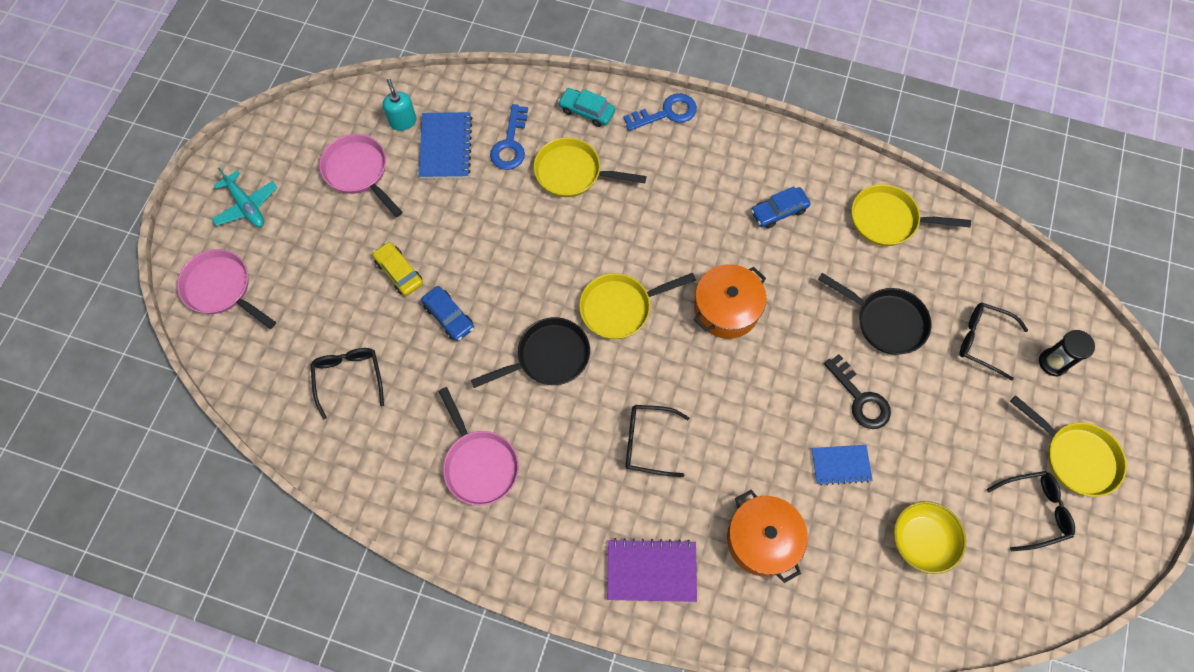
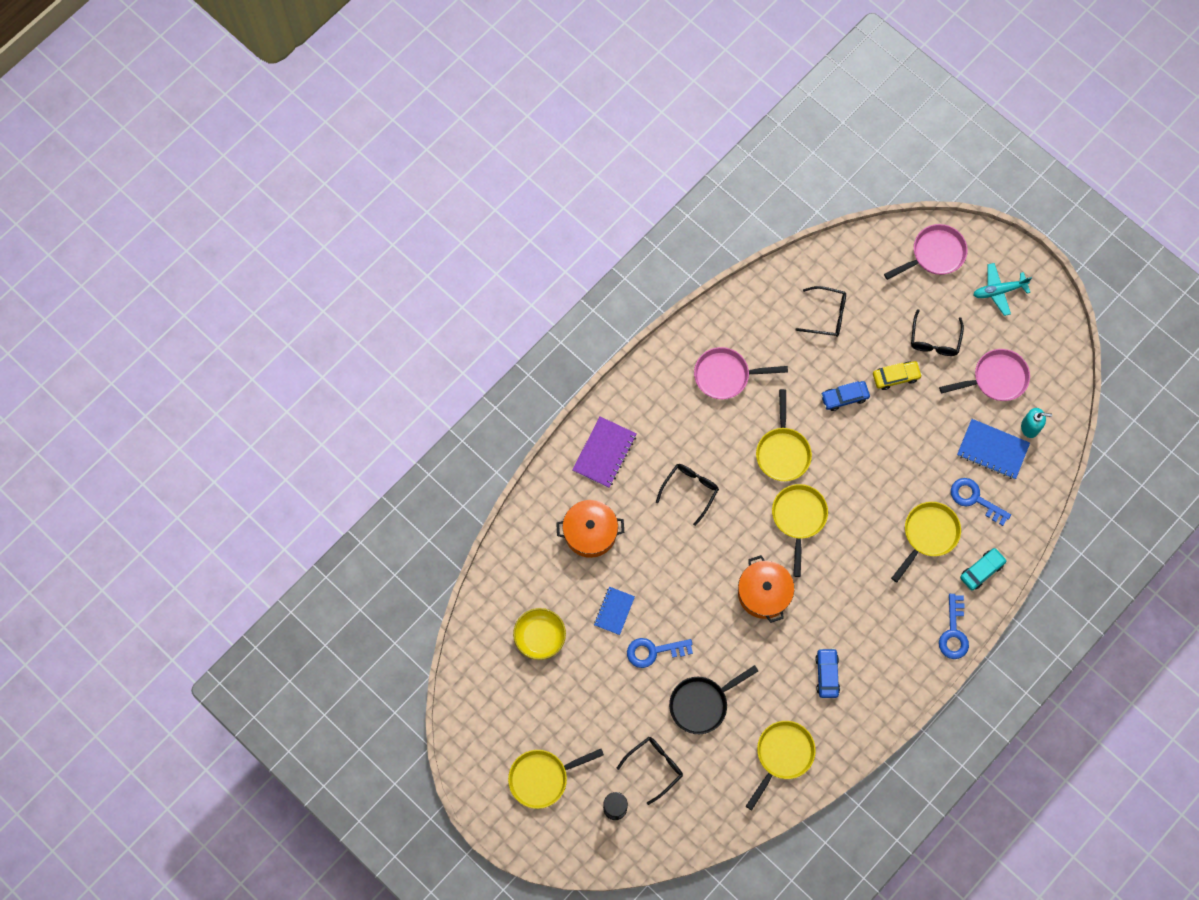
camera: 115 degrees right, 5 degrees up
black pan [471,317,590,388] -> yellow pan [756,389,812,481]
black key [824,354,891,429] -> blue key [627,638,693,668]
black glasses [987,471,1075,551] -> black glasses moved to [911,309,964,356]

